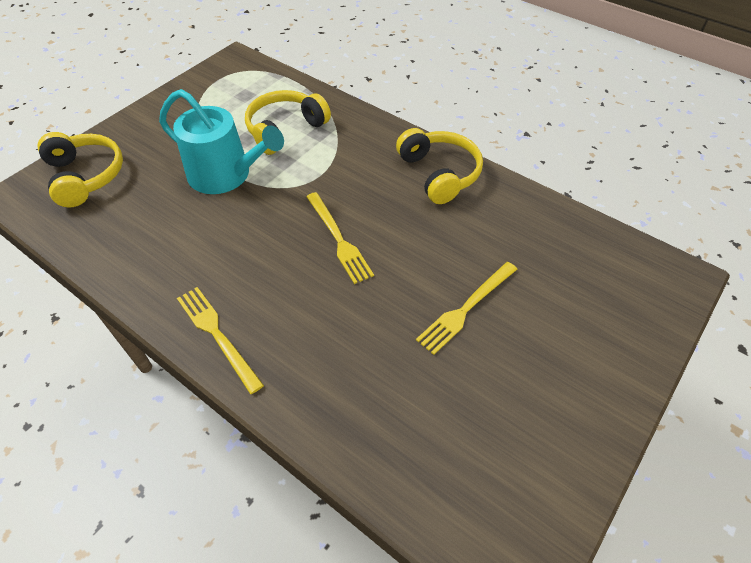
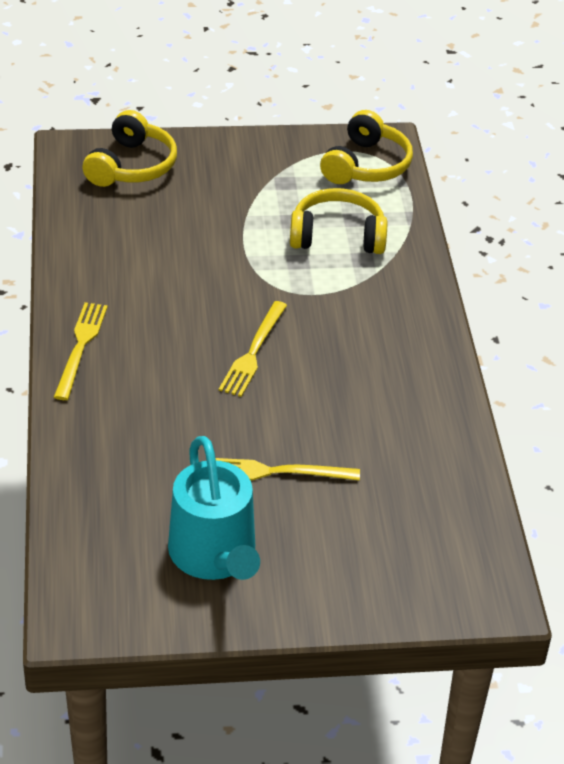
camera: 45 degrees right, 10 degrees down
turquoise watering can [159,89,284,194] -> turquoise watering can moved to [168,436,260,580]
yellow headphones [396,128,483,204] -> yellow headphones moved to [320,110,413,184]

